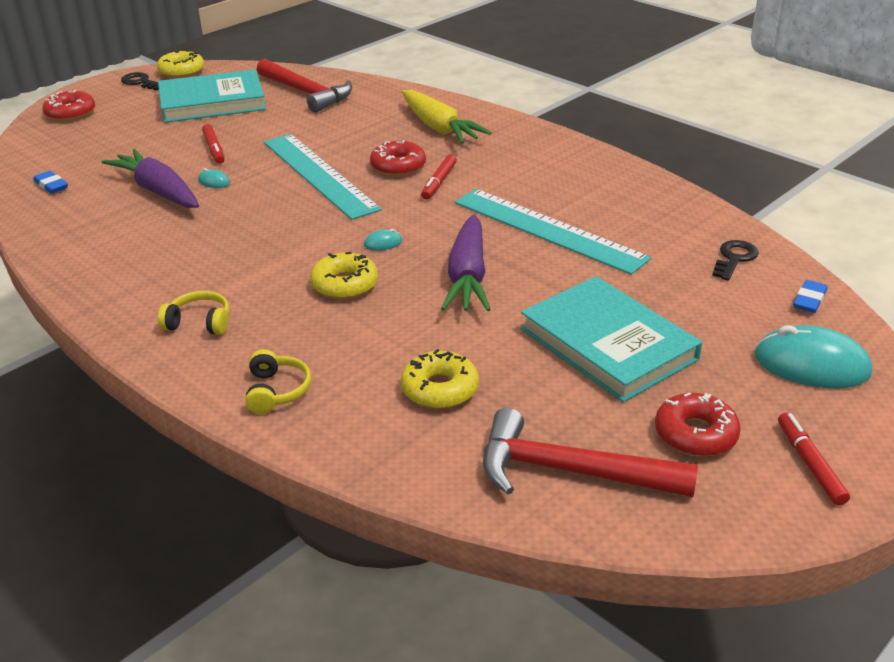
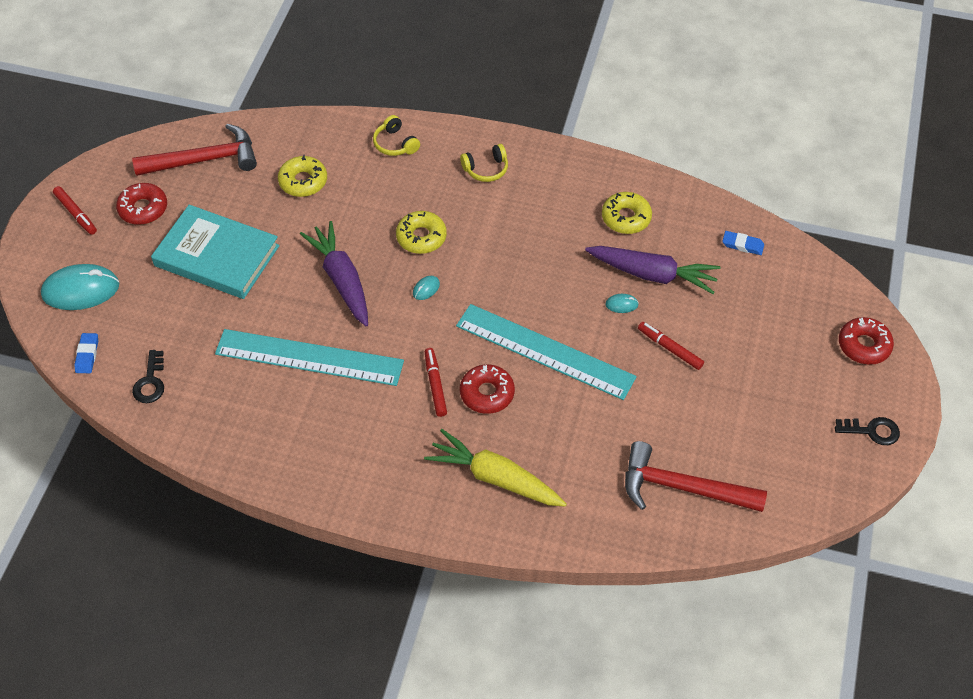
camera: 150 degrees right, 20 degrees up
yellow donut [157,50,204,78] -> yellow donut moved to [602,192,652,234]
turquoise book [158,69,266,123] -> none

